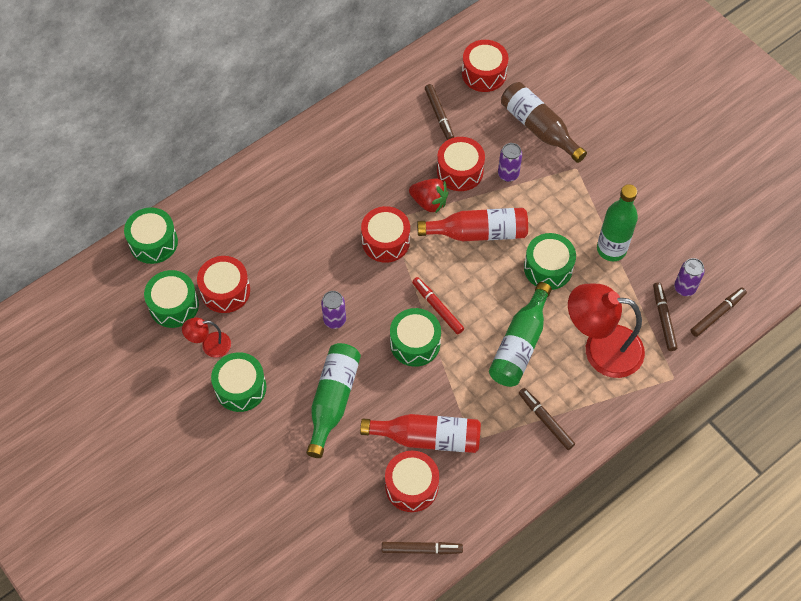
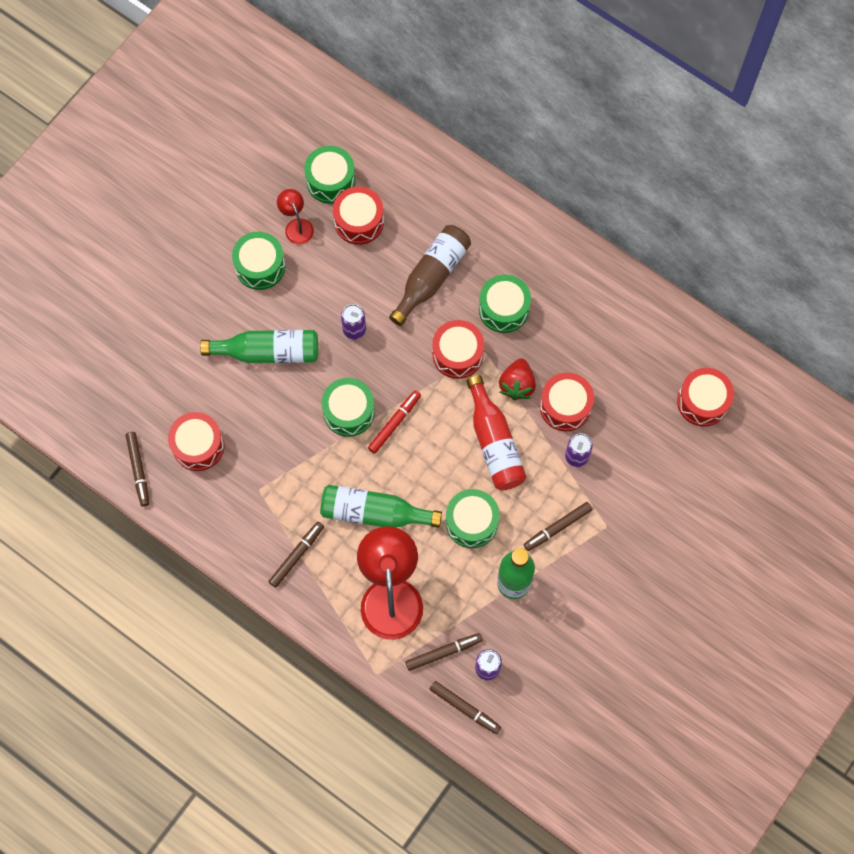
camera: 75 degrees right, 10 degrees up
green drum [124,207,178,264] -> green drum moved to [479,274,531,333]
red bottle [360,414,481,453] -> none
brown marker [425,84,454,140] -> brown marker moved to [524,502,592,551]
brown bottle [501,82,587,163] -> brown bottle moved to [389,225,471,326]

